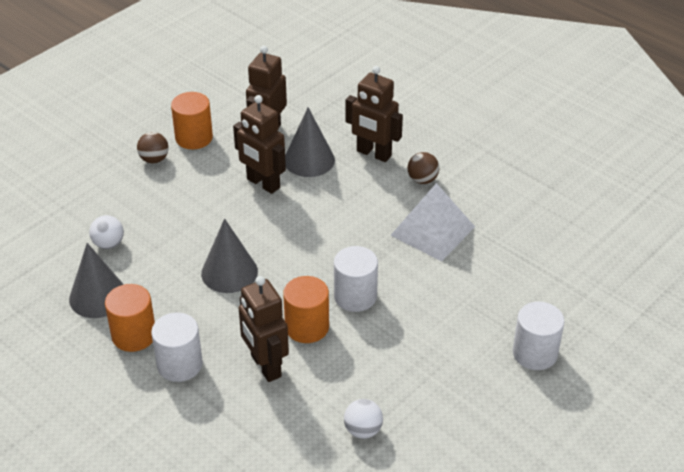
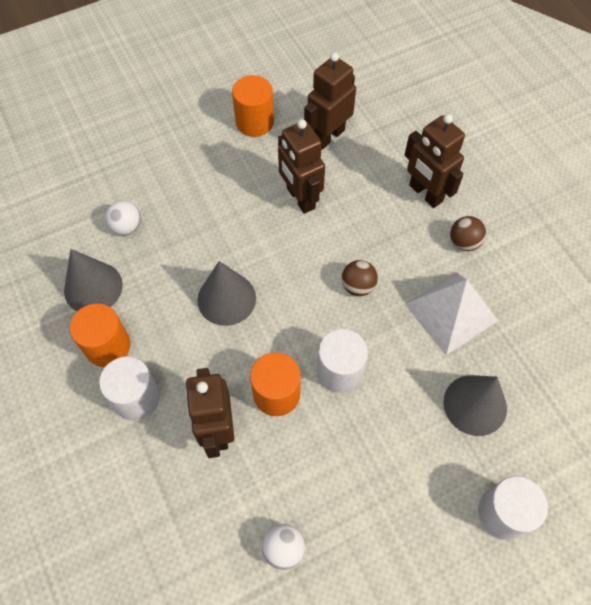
camera: 20 degrees right, 20 degrees up
brown ball [137,132,169,163] -> brown ball moved to [342,260,378,296]
grey cone [285,107,335,177] -> grey cone moved to [443,375,507,436]

